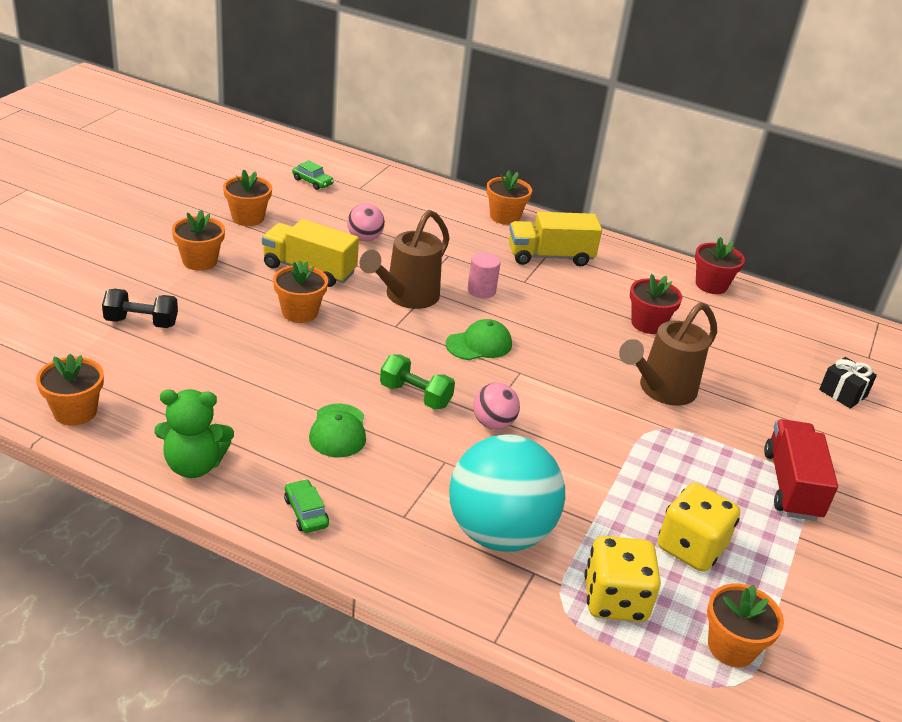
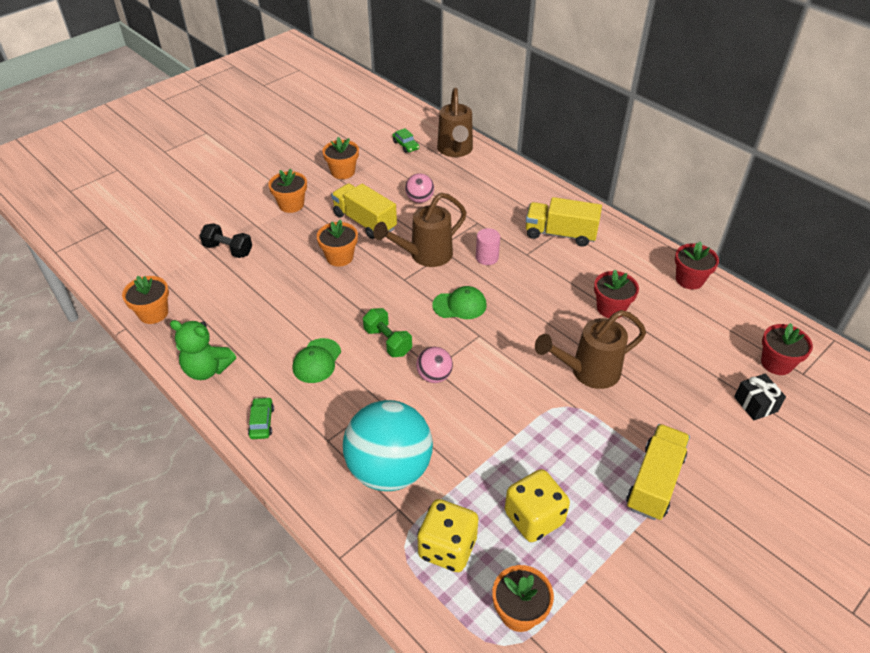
camera: 25 degrees right, 10 degrees up
orange flower pot [487,171,532,225] -> none
red truck [764,419,838,521] -> yellow truck [626,424,690,520]
none -> brown watering can [437,88,473,157]
none -> red flower pot [761,323,813,375]

